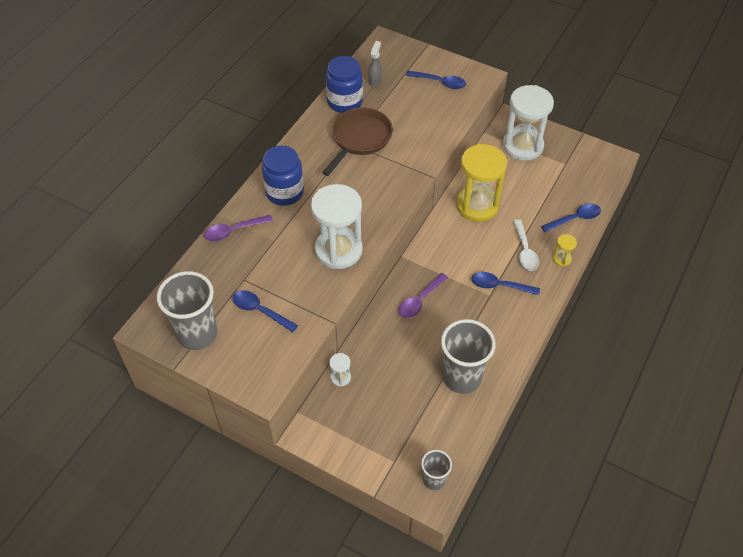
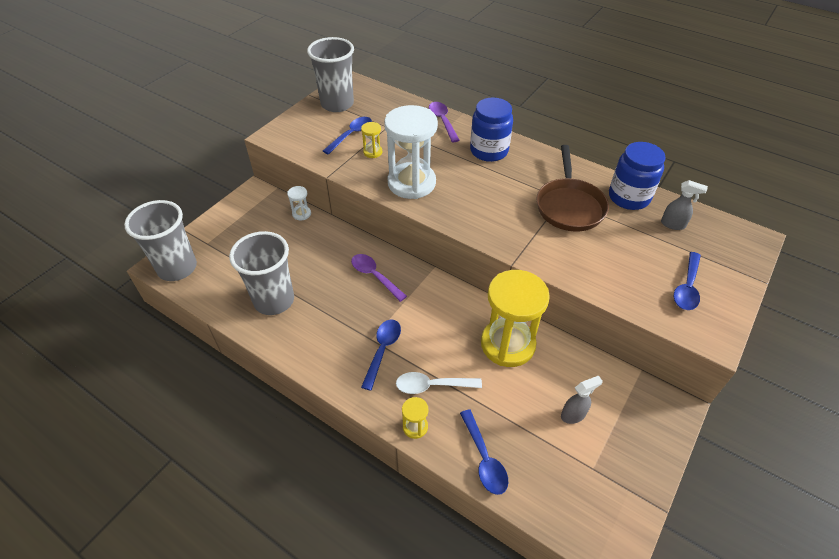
camera: 95 degrees right, 5 degrees down
brown pan [322,107,393,176] -> brown pan turned 60 degrees clockwise [537,145,609,232]
grey cup [421,450,452,490] -> grey cup [124,200,197,281], size x1.85
white hourglass [503,85,554,161] -> none
none -> yellow hourglass [361,122,382,158]
none -> grey spray bottle [561,376,603,424]

